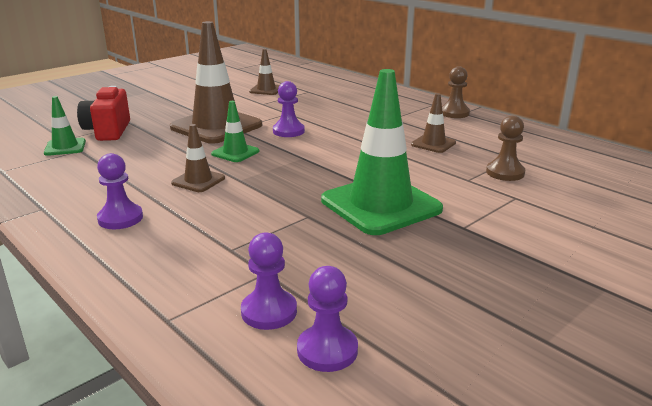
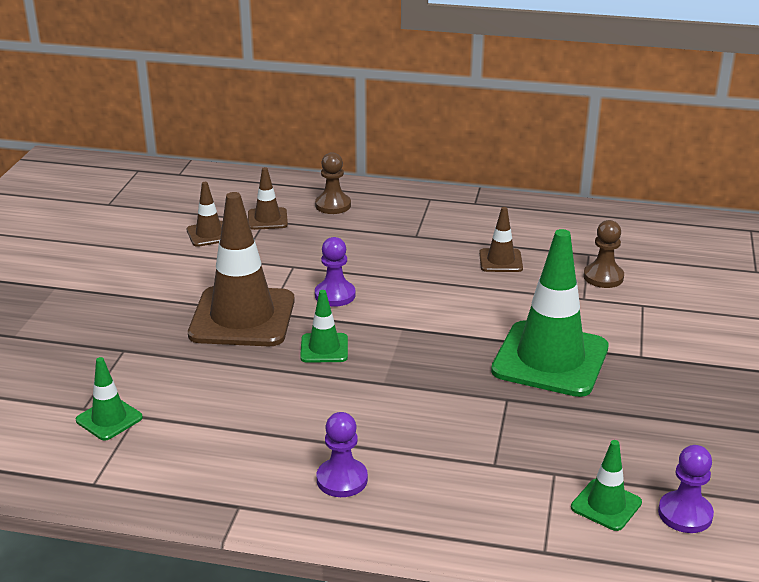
camera: 35 degrees left, 5 degrees up
red camera [77,86,130,141] -> none
brown traffic cone [171,124,225,192] -> brown traffic cone moved to [248,167,288,230]
purple pawn [241,232,297,330] -> green traffic cone [571,440,642,531]
brown pawn [442,66,470,118] -> brown pawn moved to [315,152,351,214]

